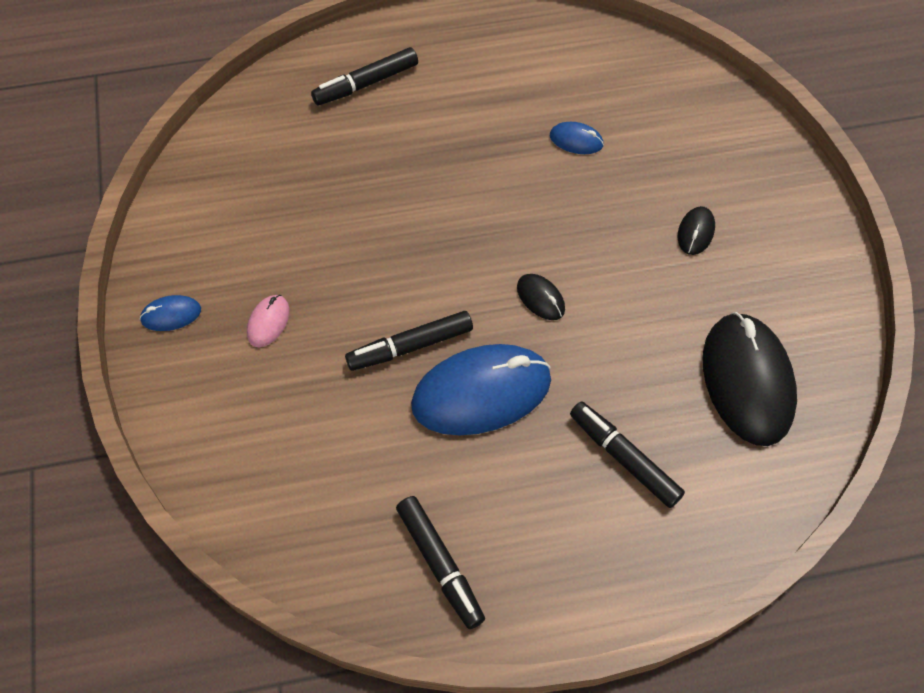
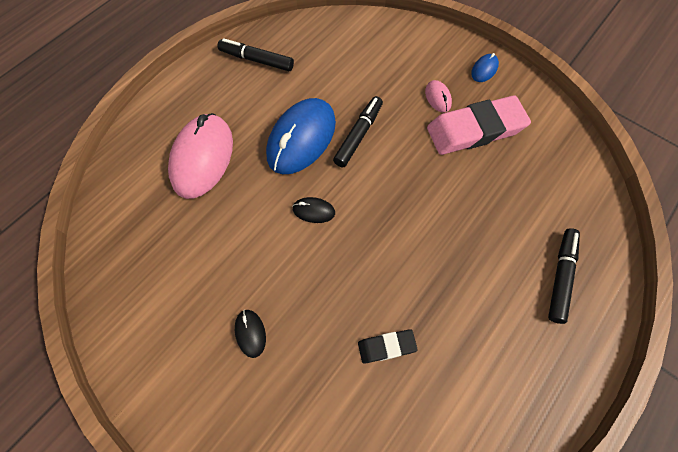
camera: 140 degrees right, 5 degrees up
blue mouse [550,122,604,154] -> black eraser [358,329,418,364]
black marker [570,402,685,508] -> pink mouse [168,113,233,199]
black mouse [703,312,797,446] -> none
none -> pink eraser [427,95,531,155]

